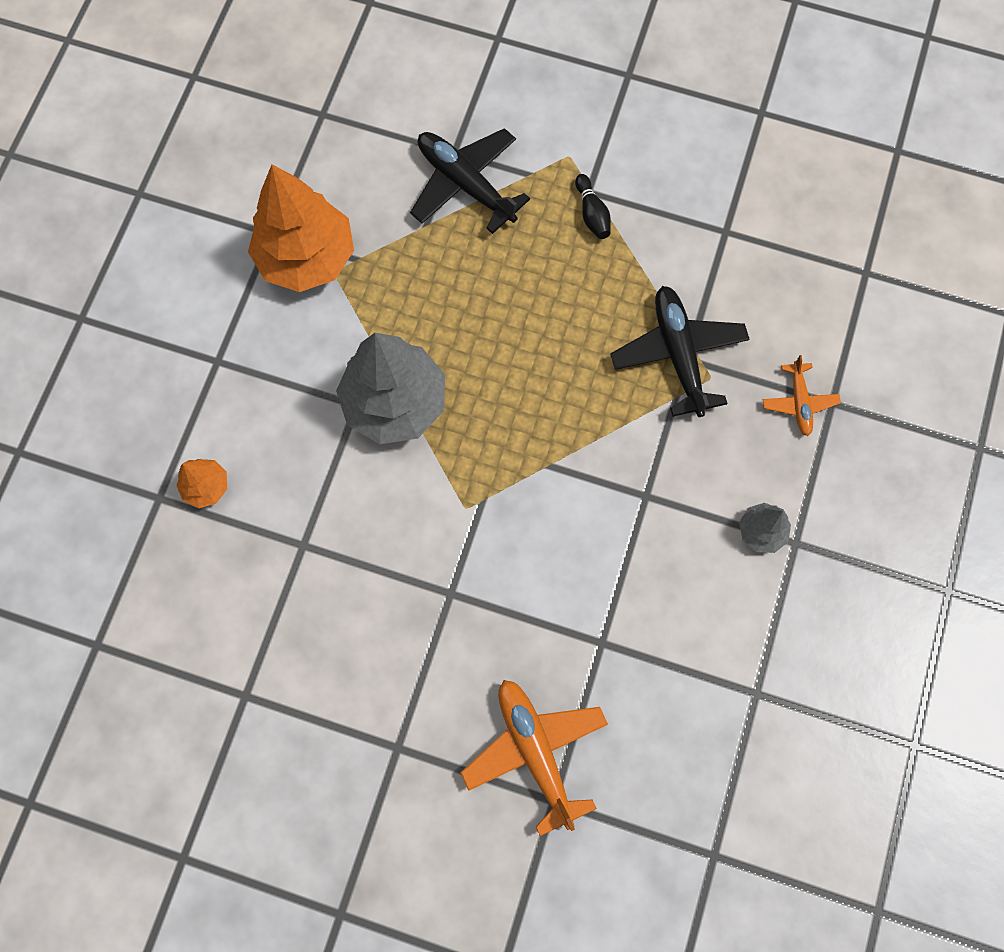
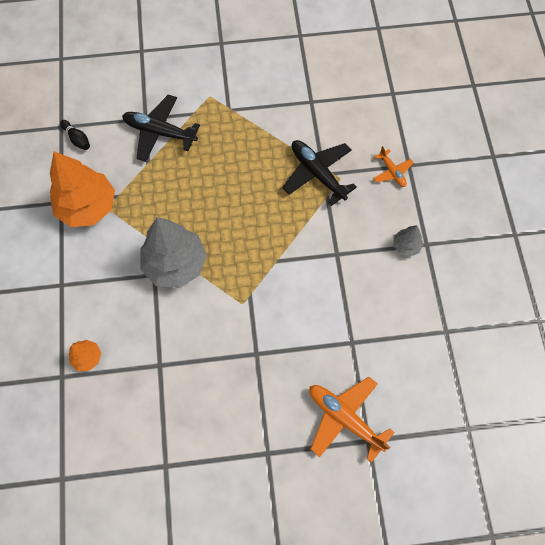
camera: 25 degrees left, 5 degrees down
black bowling pin [575,174,611,239] -> black bowling pin moved to [60,120,90,150]

